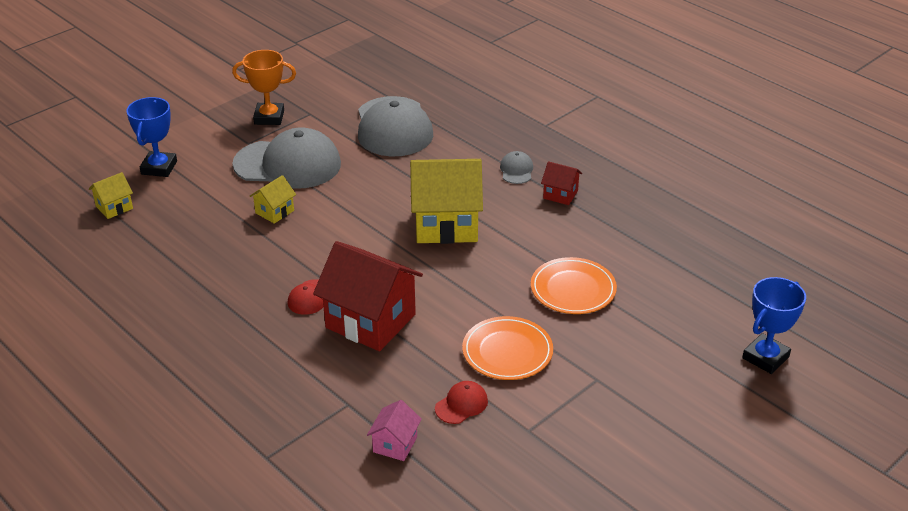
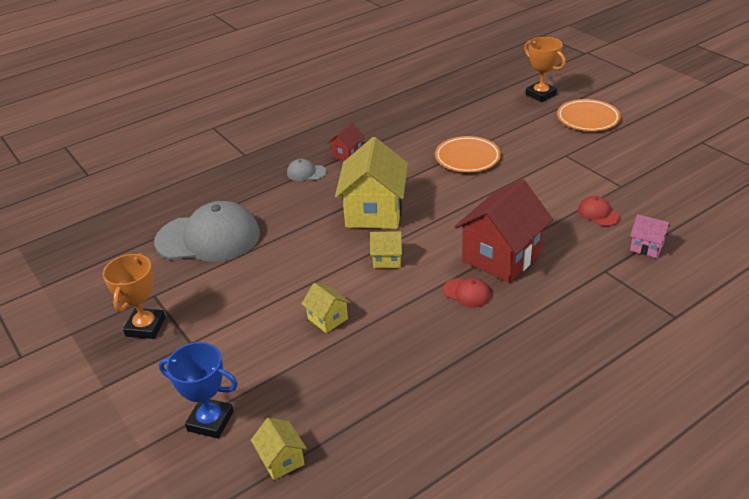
camera: 80 degrees left, 0 degrees up
grey cap [232,127,341,189] -> none
orange plate [462,316,553,380] -> orange plate moved to [557,99,621,131]
blue trophy [742,277,806,374] -> orange trophy [524,37,566,102]
none -> yellow house [370,231,402,268]

